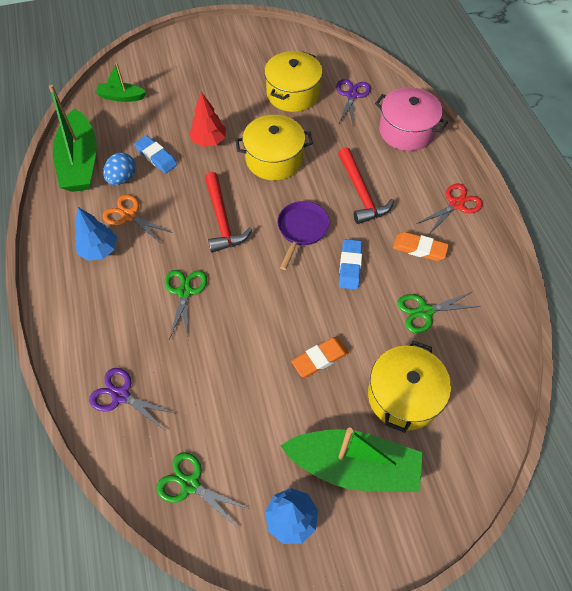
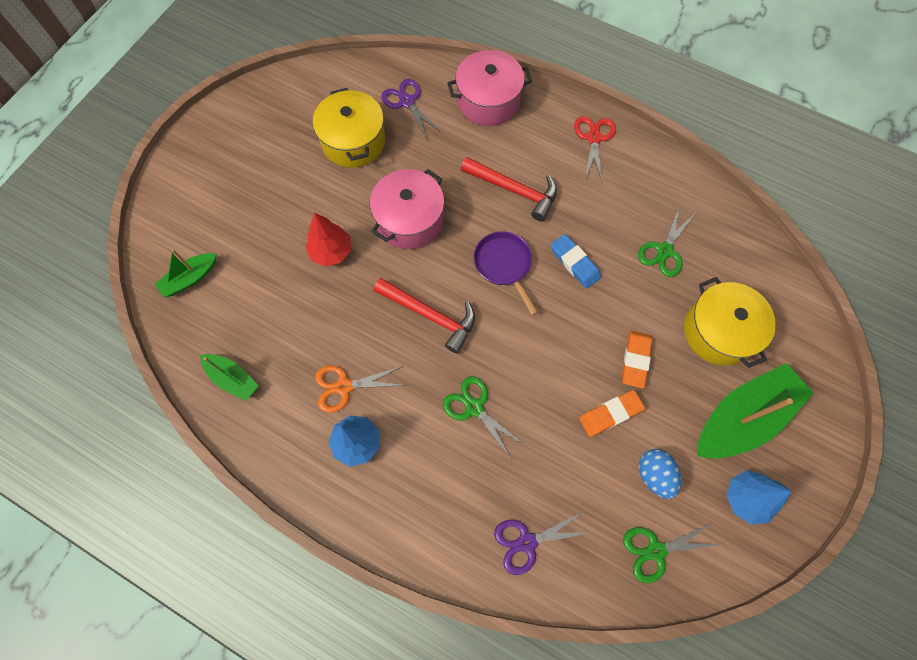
camera: 45 degrees left, 10 degrees up
green boat [49,85,97,192] -> green boat [200,354,259,401], size x0.52
blue egg [103,152,136,185] -> blue egg moved to [639,449,681,499]
blue eraser [134,135,178,173] -> none
yellow pot [235,115,313,181] -> pink pot [370,169,444,249]
orange eraser [393,232,449,261] -> orange eraser moved to [579,390,645,437]

